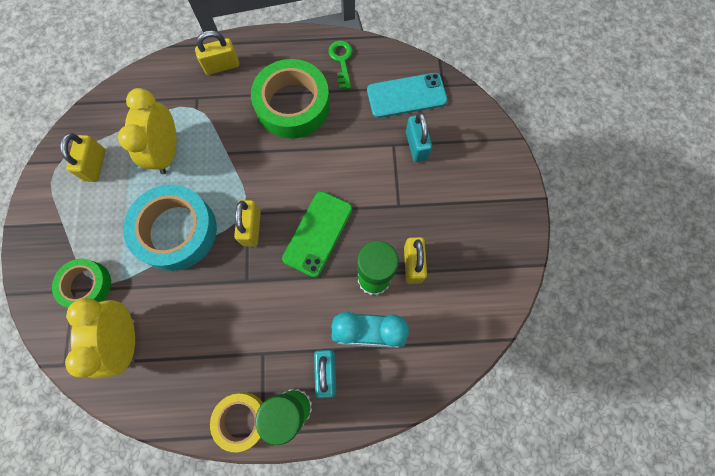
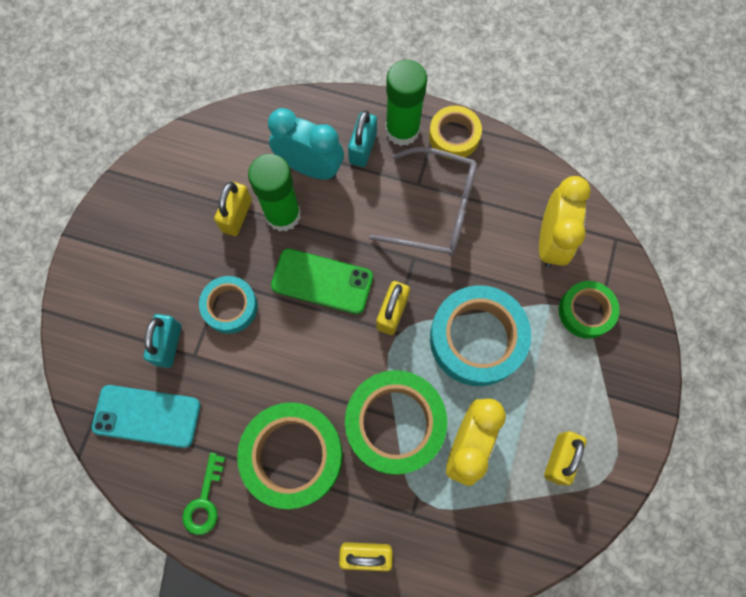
camera: 160 degrees left, 0 degrees up
green phone [282,191,352,277] -> green phone turned 60 degrees clockwise [271,249,373,314]
none -> turquoise tape [199,276,258,334]
none -> green tape [345,370,447,475]
none -> grey glasses [369,147,477,256]

